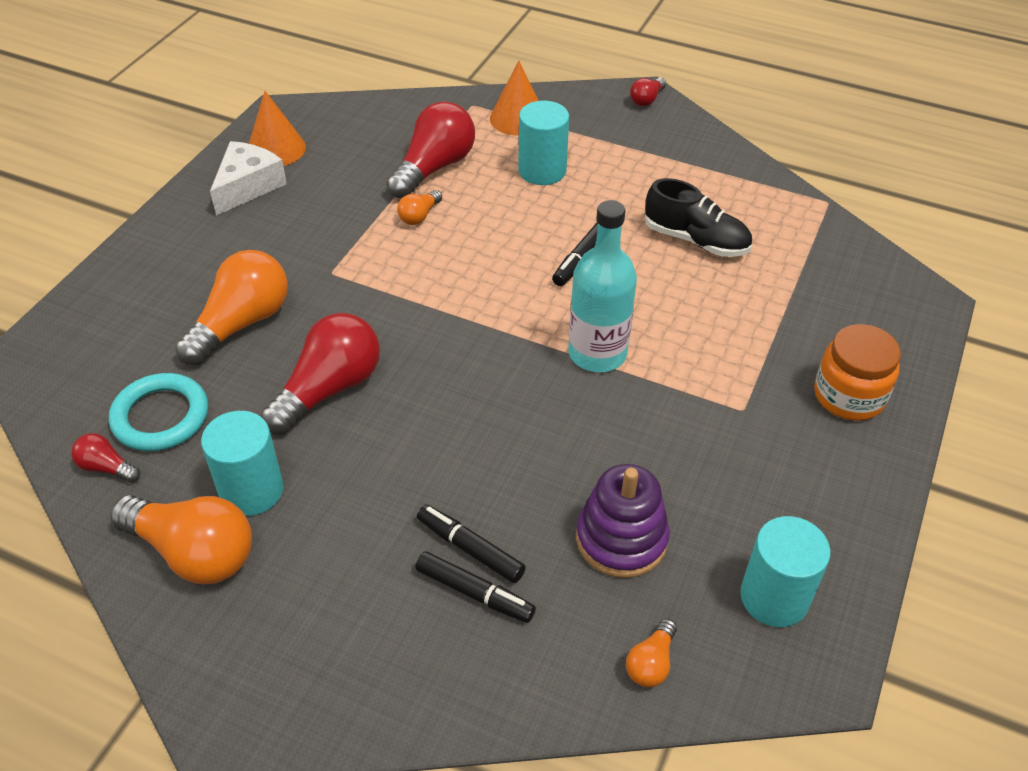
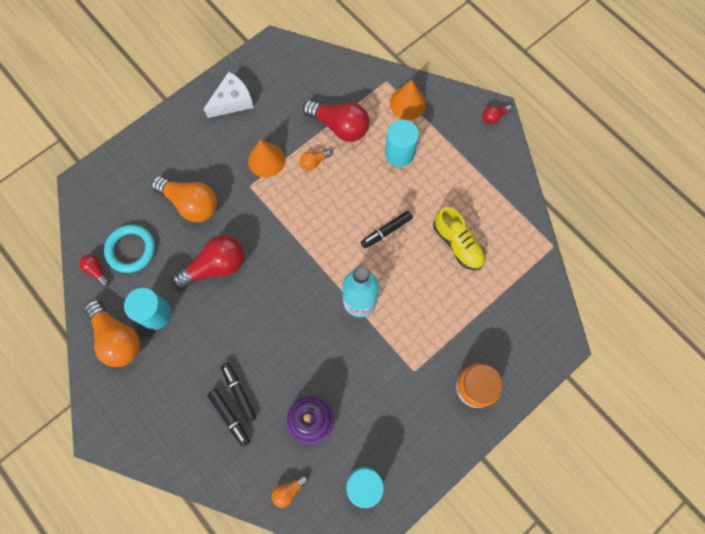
camera: 25 degrees right, 25 degrees up
orange light bulb [175,250,288,365] -> orange light bulb turned 60 degrees clockwise [151,176,217,222]
orange cone [249,91,306,166] -> orange cone moved to [248,140,285,178]
red light bulb [387,102,475,199] -> red light bulb turned 60 degrees clockwise [303,100,370,142]
black shoe [645,178,752,257] -> yellow shoe [433,207,486,270]

